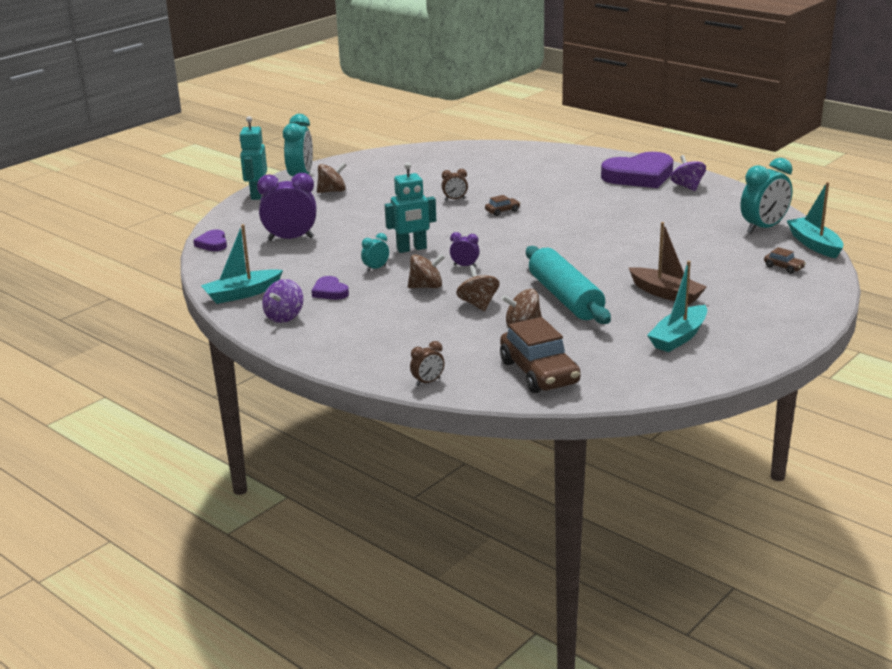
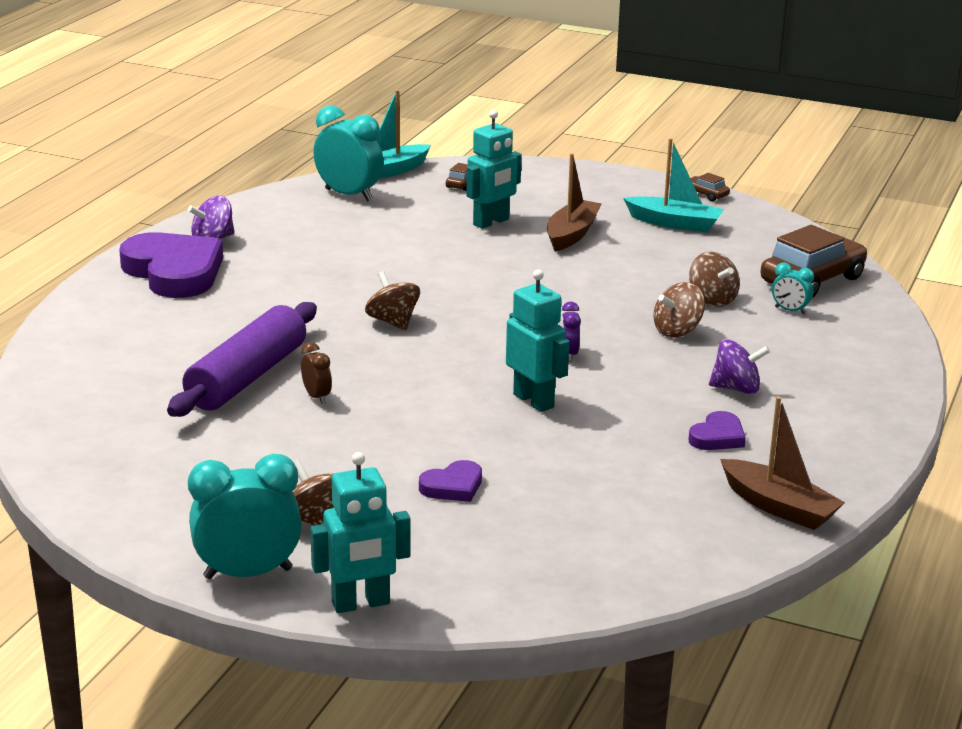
camera: 110 degrees left, 0 degrees up
purple heart [193,229,227,251] -> purple heart moved to [419,460,482,502]
turquoise boat [201,224,283,304] -> brown boat [720,396,845,530]
purple clock [257,173,317,241] -> none
purple spinning top [262,279,303,323] -> purple spinning top moved to [709,339,770,394]
turquoise clock [361,233,389,272] -> turquoise clock moved to [772,262,814,315]
brown spinning top [408,254,445,288] -> brown spinning top moved to [365,271,420,330]
brown clock [410,341,445,386] -> none
brown car [485,195,520,216] -> brown car moved to [690,173,730,201]
turquoise rolling pin [526,246,611,324] -> none
none -> purple rolling pin [167,302,317,417]
none -> turquoise robot [467,110,522,229]

